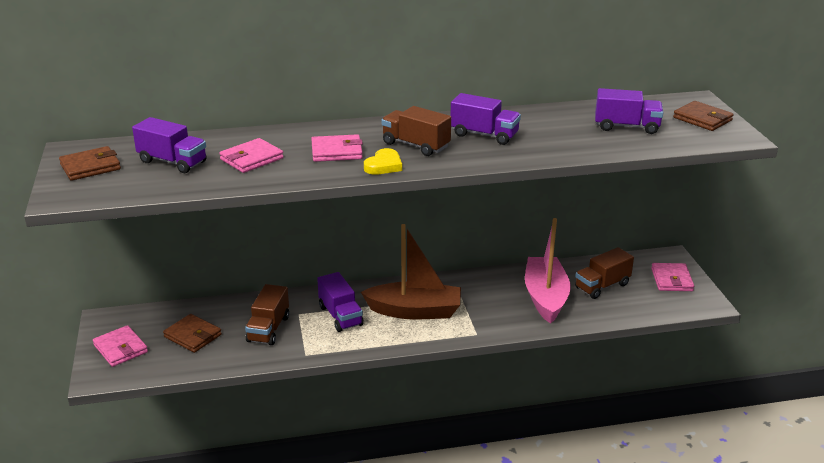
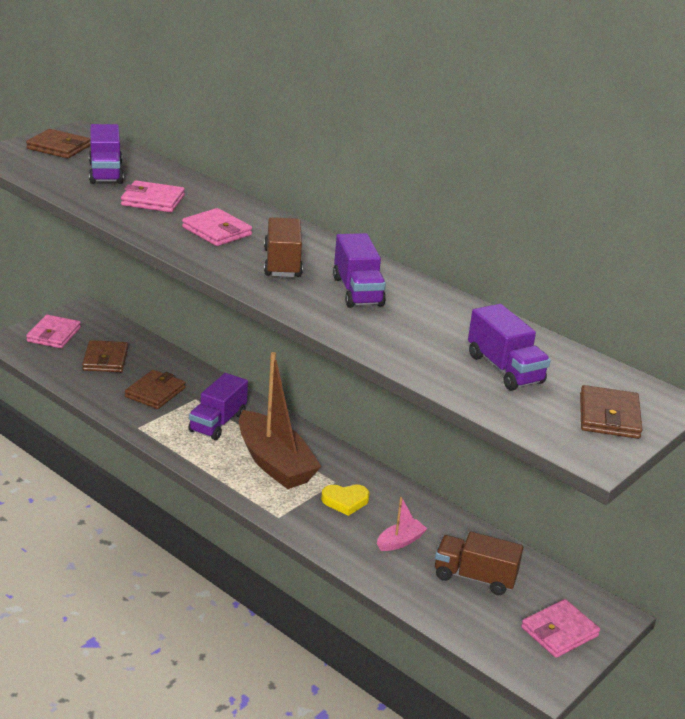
camera: 50 degrees right, 0 degrees up
brown truck [245,284,289,345] -> brown wallet [125,370,186,409]
yellow heart [364,148,402,175] -> yellow heart moved to [321,484,370,516]
pink boat [525,218,571,324] -> pink boat [377,497,427,551], size x0.45

